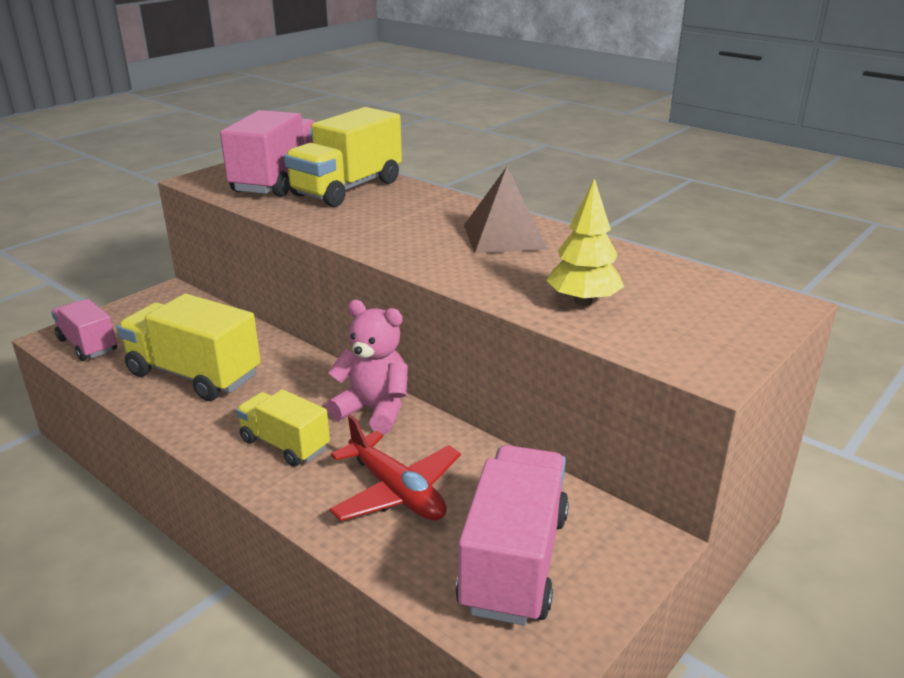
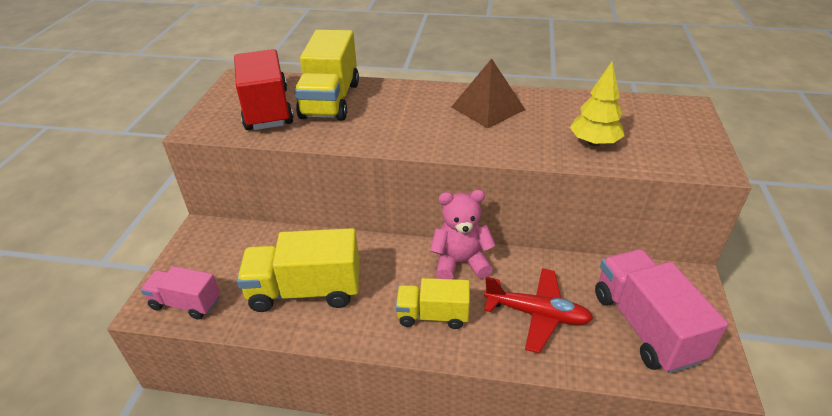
camera: 30 degrees left, 10 degrees up
pink truck [220,110,315,197] -> red truck [234,49,294,130]

